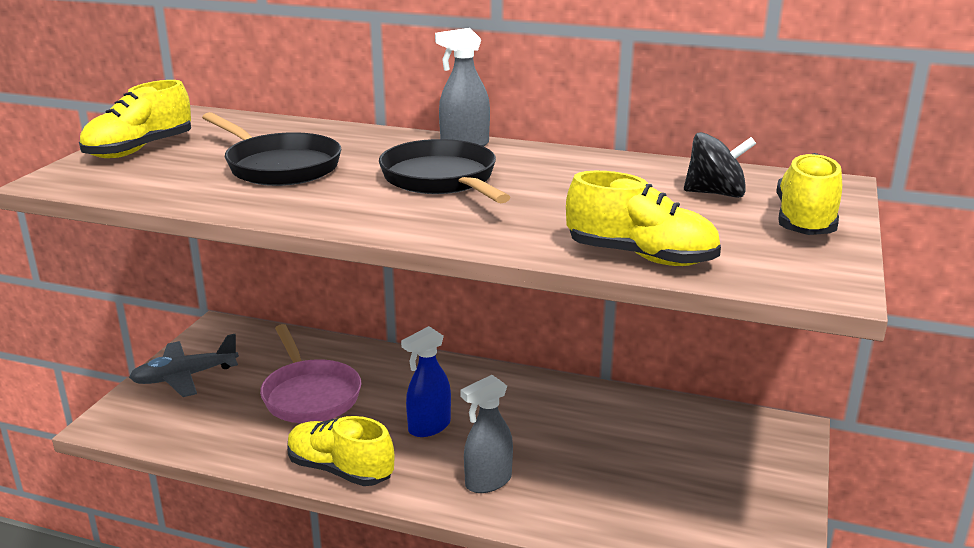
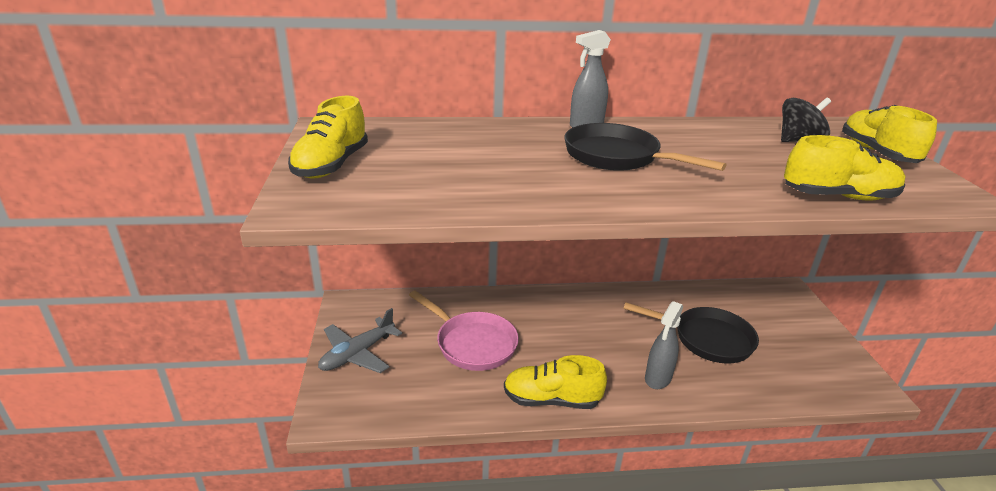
camera: 25 degrees left, 5 degrees up
black pan [202,112,341,186] -> black pan moved to [623,302,759,364]
blue spray bottle [401,326,451,437] -> none

